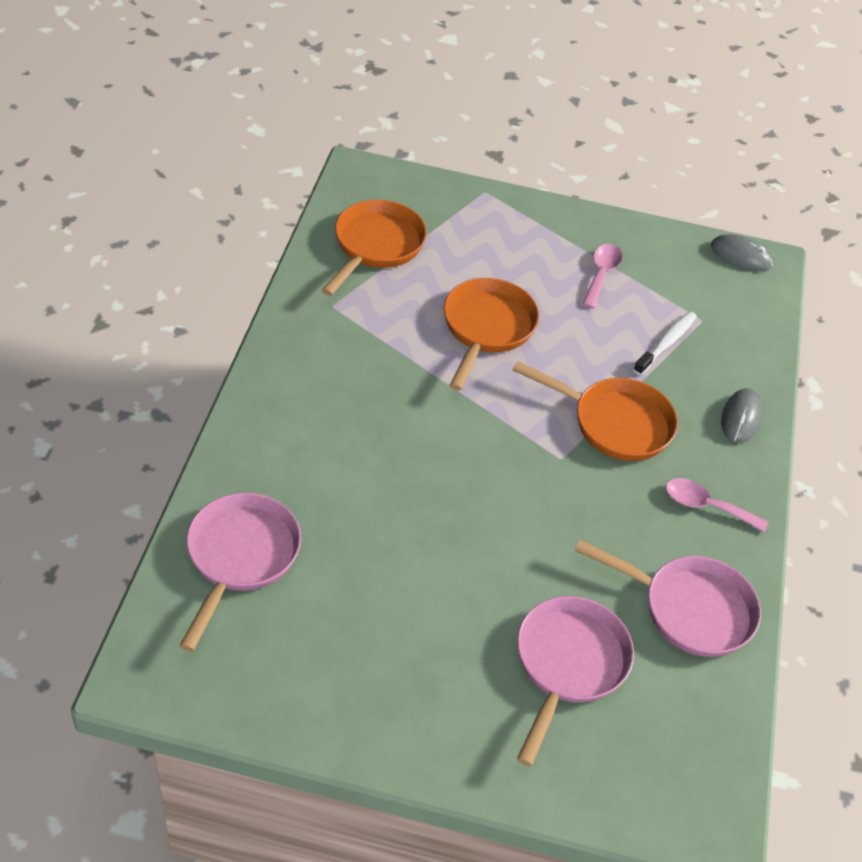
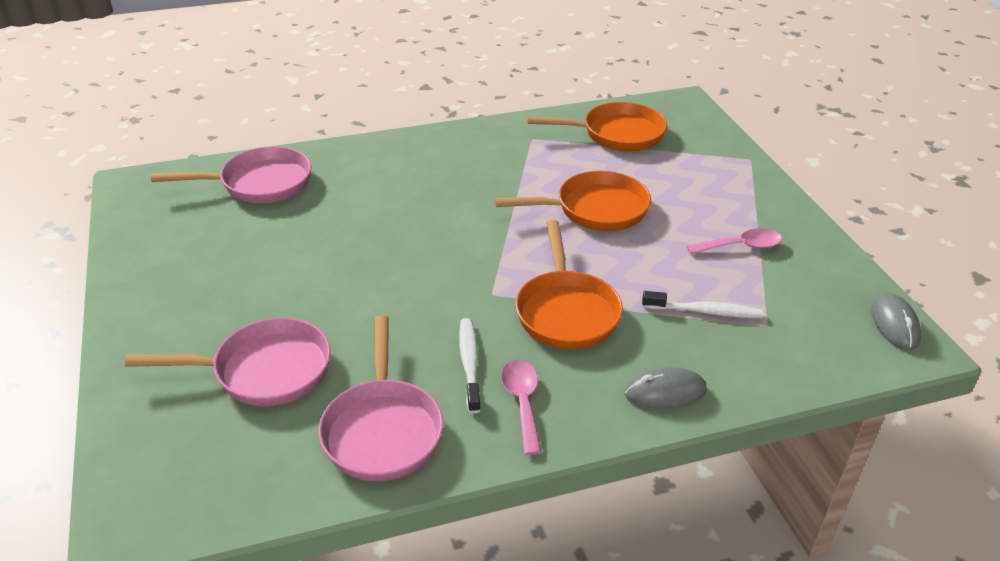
camera: 65 degrees right, 10 degrees down
none -> white toothbrush [459,318,481,414]

